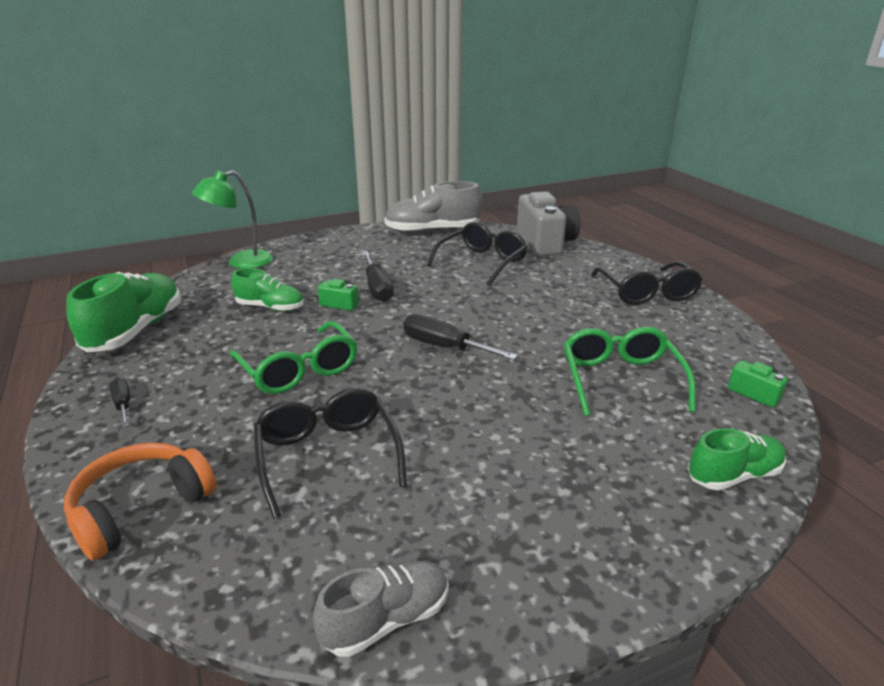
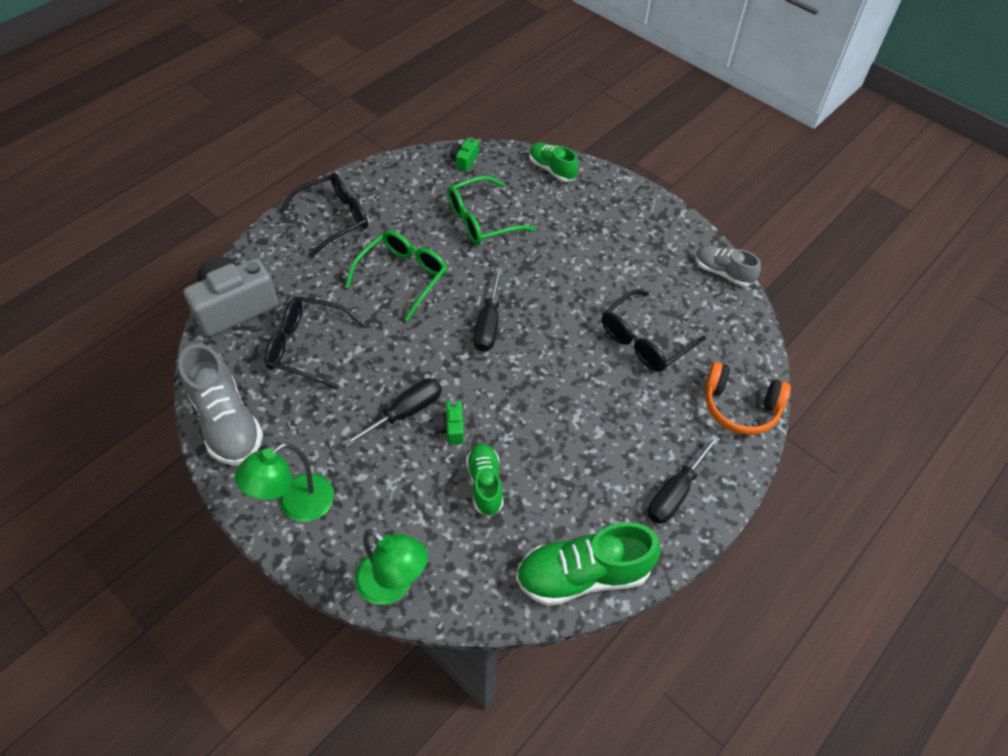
camera: 115 degrees left, 25 degrees up
black screwdriver [110,378,130,427] -> black screwdriver [648,435,720,524], size x1.73
green glasses [230,321,357,394] -> green glasses moved to [345,230,447,322]
none -> green lamp [235,443,334,522]

